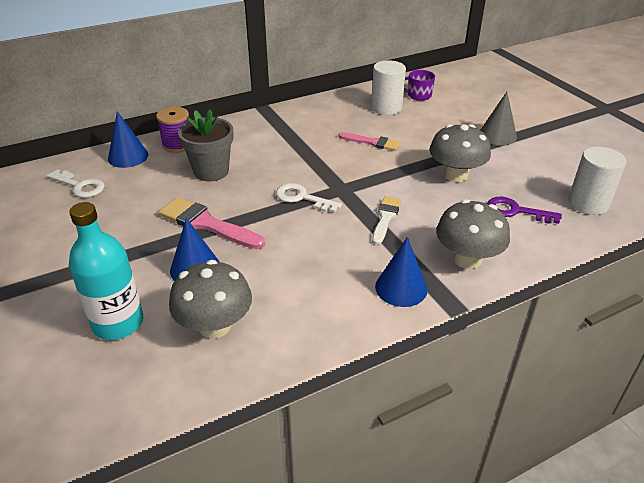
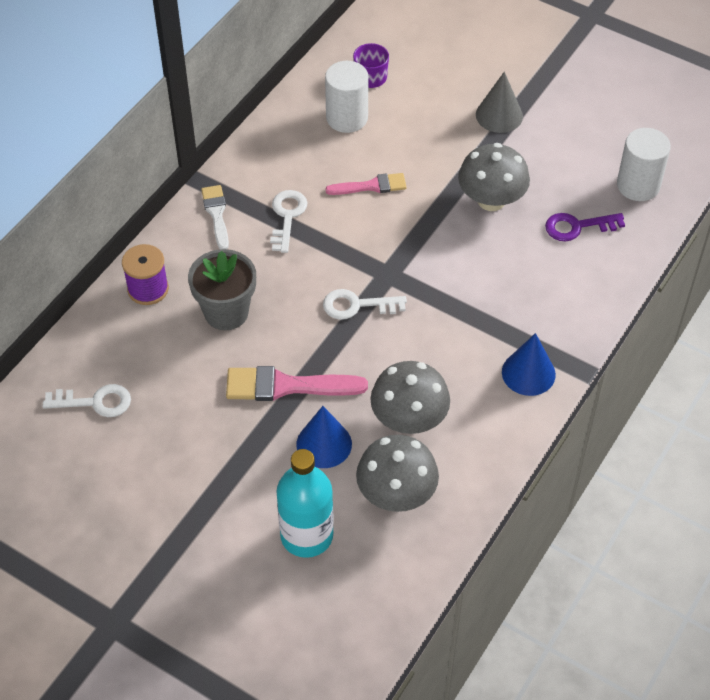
camera: 30 degrees left, 15 degrees up
blue cone [108,111,148,168] -> none
white brush [372,196,402,245] -> white brush moved to [201,185,229,249]
grey mushroom [436,199,510,269] -> grey mushroom moved to [370,361,450,434]
none -> white key [270,190,308,253]

